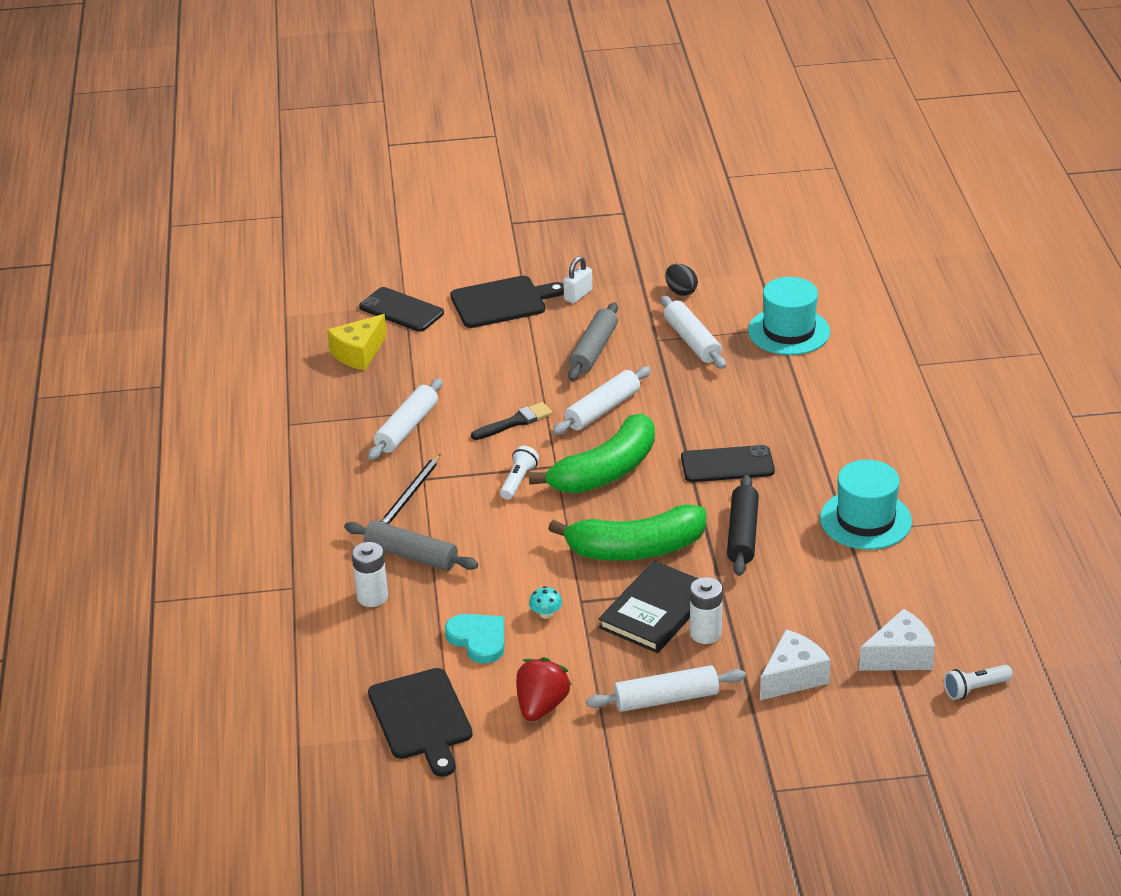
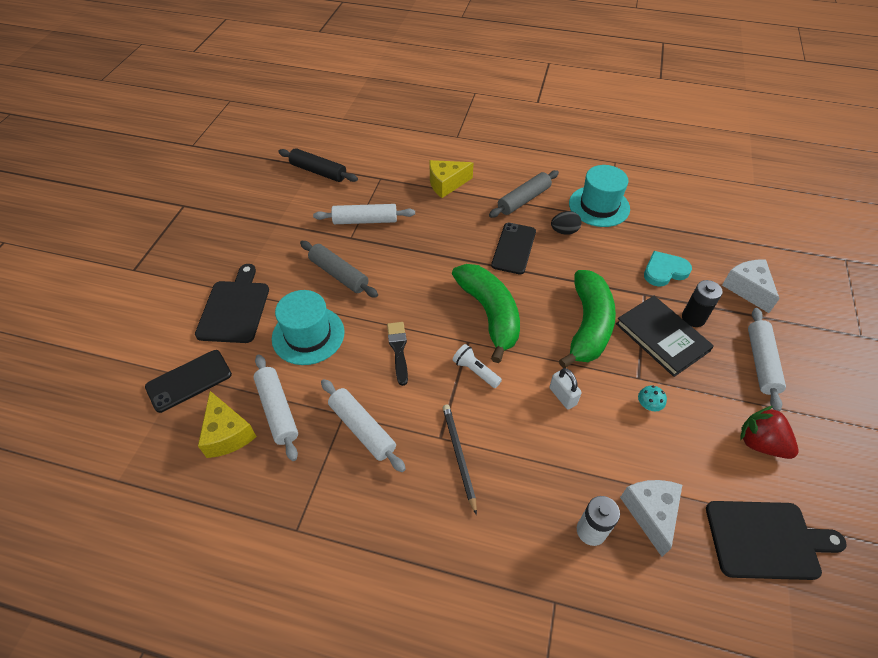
camera: 70 degrees left, 15 degrees up
grey rolling pin [344,521,478,571] -> grey rolling pin moved to [489,170,559,218]
black pencil [380,454,440,524] -> black pencil turned 150 degrees counterclockwise [443,404,477,515]
turquoise heart [445,614,504,664] -> turquoise heart moved to [644,251,692,287]
white rolling pin [553,367,651,434] -> white rolling pin moved to [253,354,298,461]
white padlock [563,256,592,303] -> white padlock moved to [549,368,582,410]
black egg [665,264,698,296] -> black egg moved to [551,211,581,235]
white battery [690,577,723,644] -> black battery [682,280,723,327]
black rolling pin [727,475,759,576] -> black rolling pin moved to [278,148,358,182]
turquoise hat [748,277,830,355] -> turquoise hat moved to [272,290,345,365]
white cheese [859,609,935,671] -> white cheese moved to [620,480,682,557]
white flashlight [944,665,1013,700] -> none
none -> yellow cheese [430,160,473,198]

